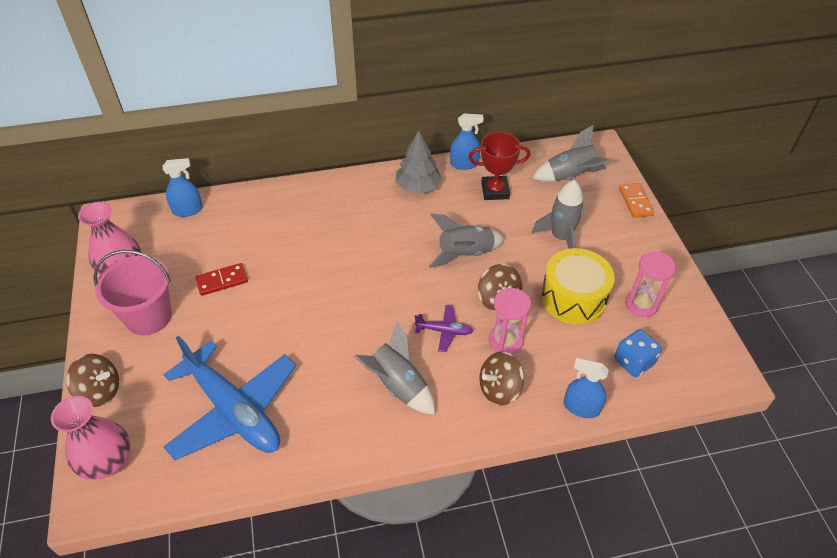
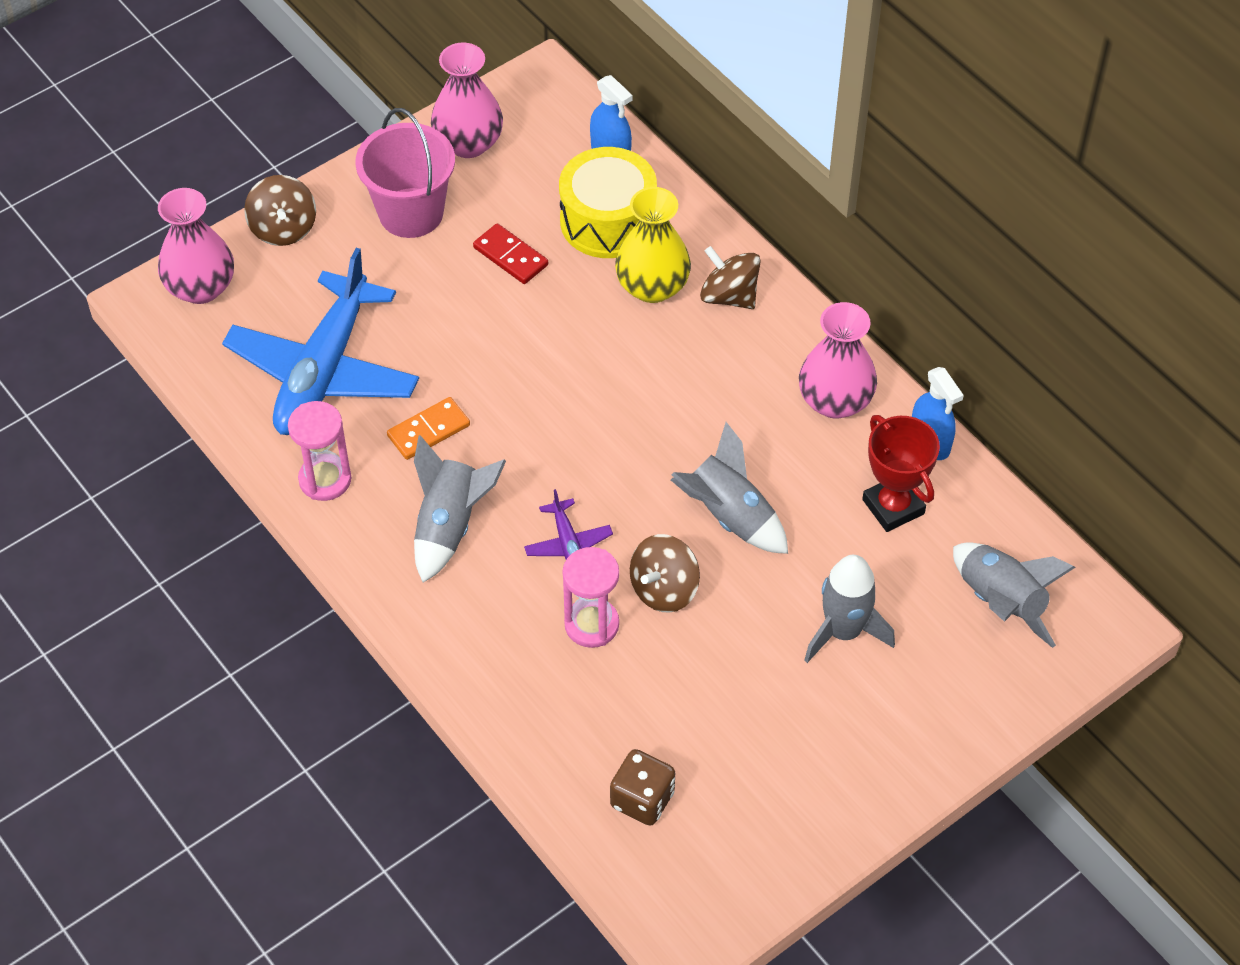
camera: 65 degrees right, 5 degrees up
grey tree [396,131,442,194] -> pink vase [799,302,877,418]
brown spinning top [479,352,524,406] -> brown spinning top moved to [700,246,761,309]
yellow drum [541,248,615,325] -> yellow drum moved to [559,147,657,258]
blue spray bottle [564,358,609,418] -> none
blue dice [614,329,662,377] -> brown dice [610,749,675,826]
orange domino [619,183,654,218] -> orange domino moved to [387,397,470,460]
pink hourglass [625,251,676,317] -> pink hourglass moved to [288,401,351,501]
none -> yellow vase [615,187,691,303]

